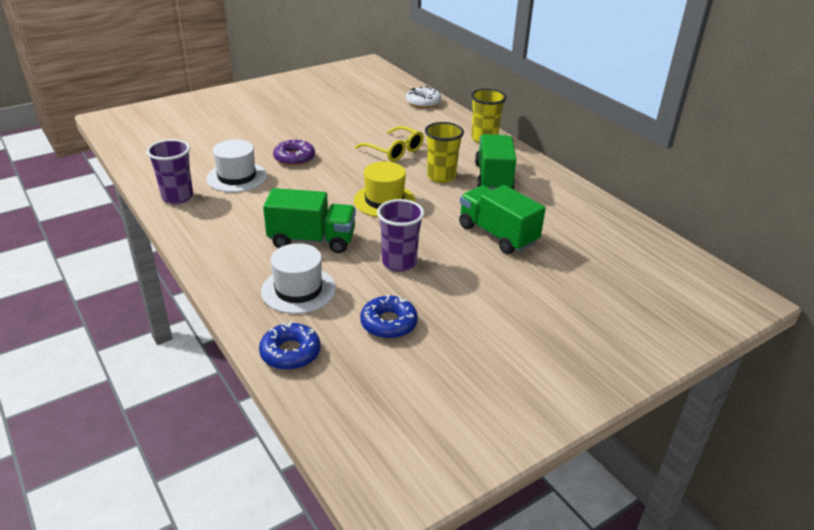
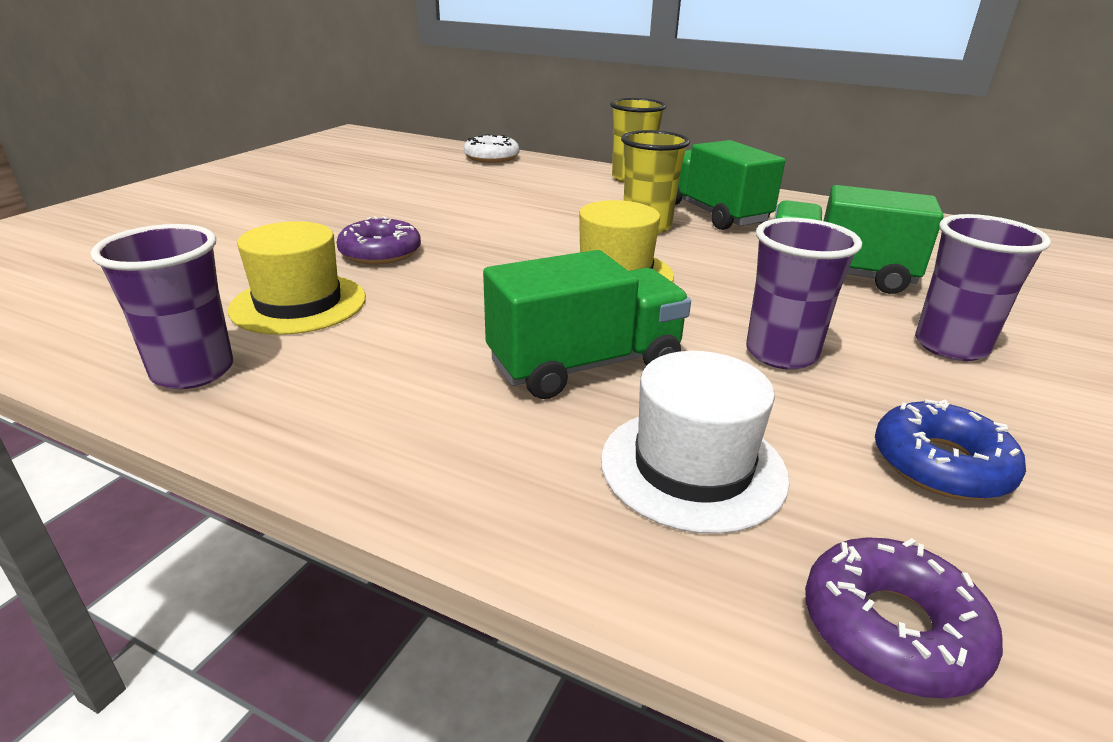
camera: 30 degrees left, 5 degrees down
white hat [206,139,267,192] -> yellow hat [228,221,366,335]
blue donut [259,322,320,370] -> purple donut [805,538,1003,699]
yellow glasses [355,126,424,162] -> none
none -> purple cup [915,214,1051,361]

